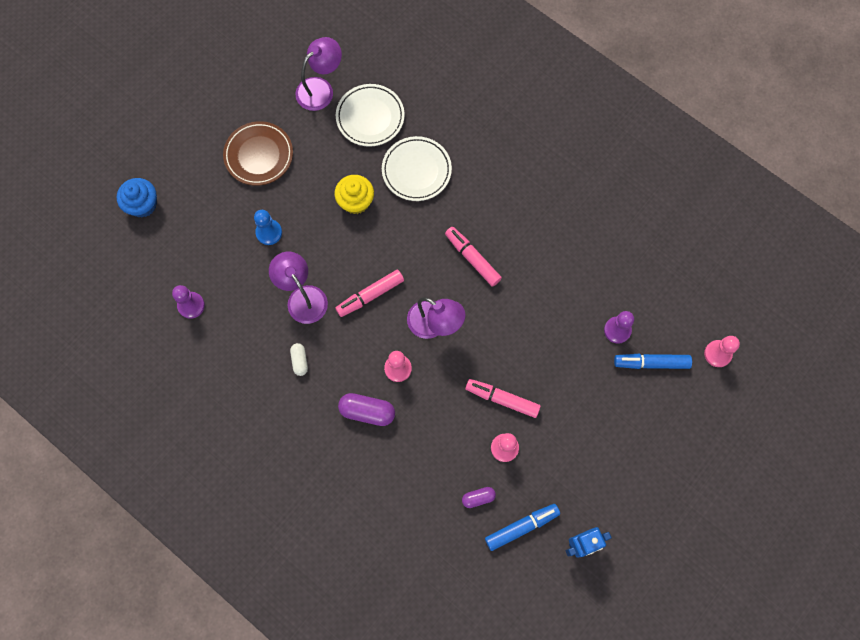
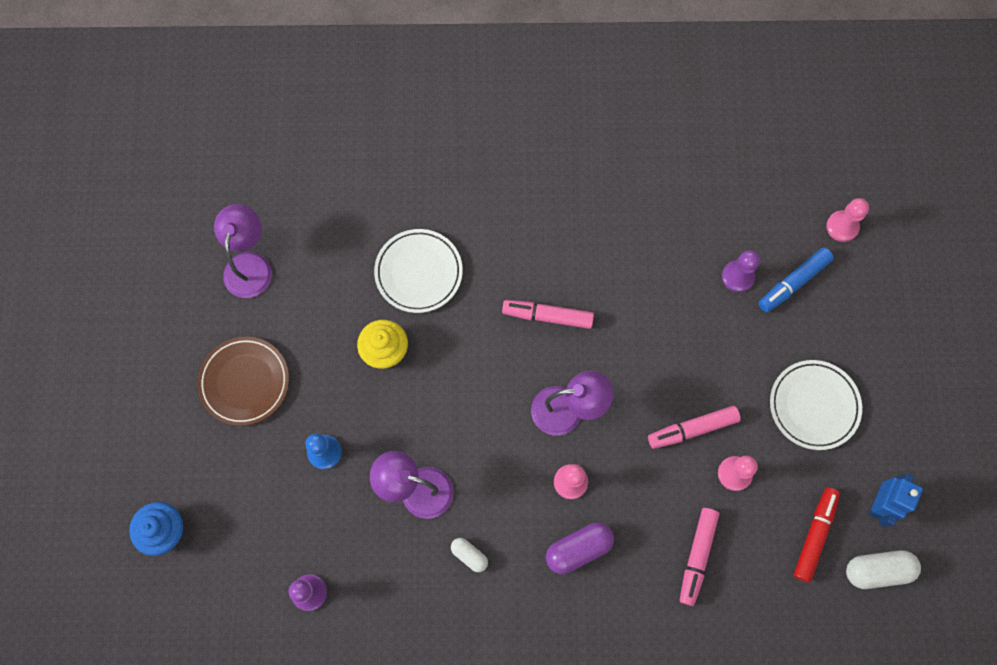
camera: 40 degrees left, 0 degrees up
pink marker [335,270,404,317] -> pink marker moved to [680,508,719,606]
white plate [336,84,405,147] -> white plate moved to [770,360,862,450]
purple capsule [462,487,496,508] -> none
blue marker [485,504,560,551] -> red marker [794,487,840,583]
none -> white capsule [846,550,921,589]

